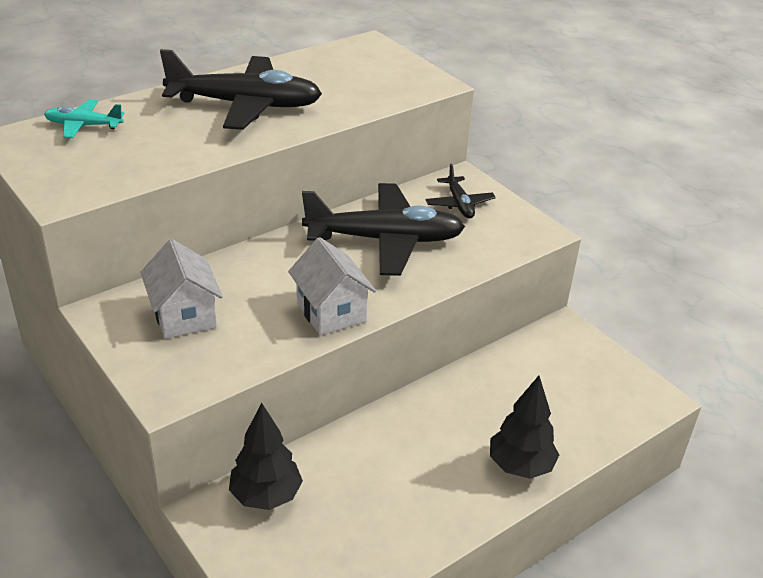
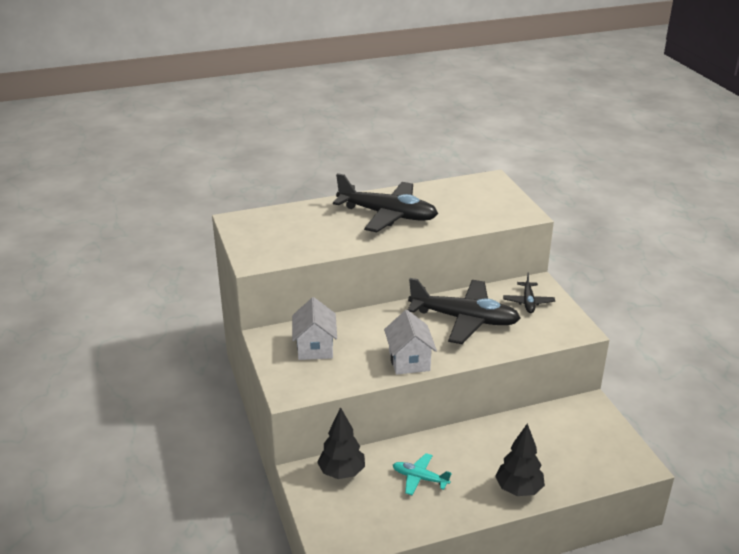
camera: 20 degrees right, 5 degrees down
turquoise plane [44,100,124,138] -> turquoise plane moved to [393,453,452,495]

